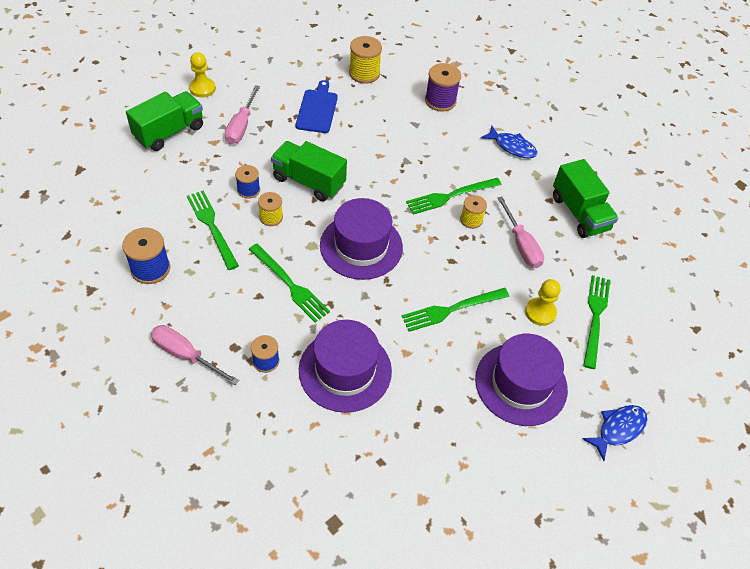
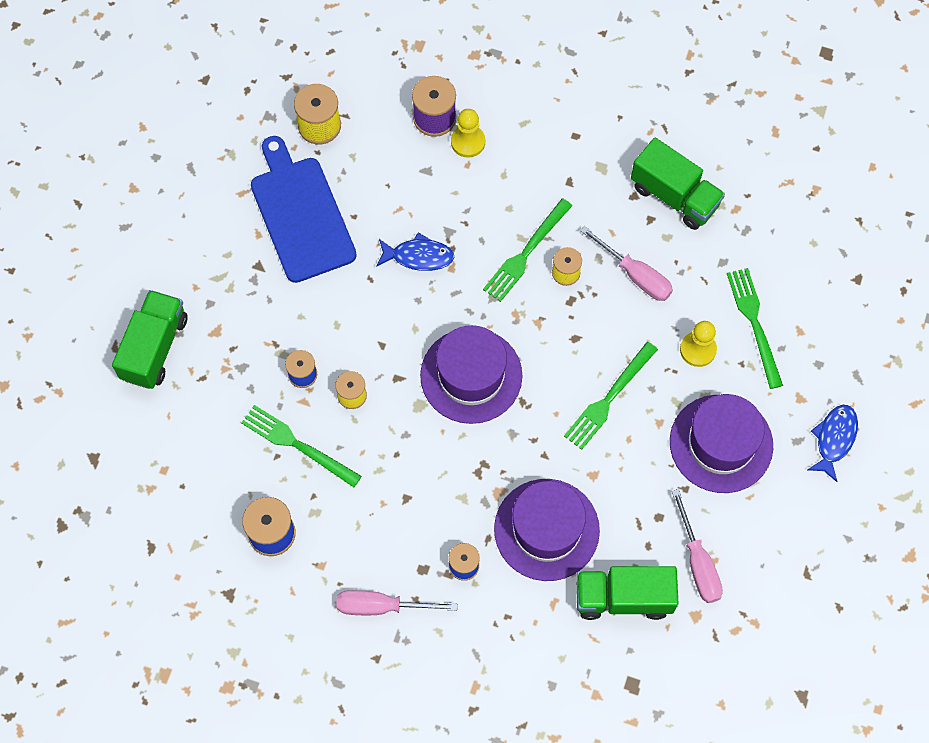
camera: 25 degrees left, 15 degrees up
yellow pawn [189,52,216,97] -> yellow pawn moved to [451,109,485,158]
pink screwdriver [225,85,260,144] -> pink screwdriver moved to [672,489,723,603]
green fork [249,244,330,322] -> none
green truck [271,141,347,201] -> green truck moved to [576,566,678,620]
blue cutting board [296,80,338,133] -> blue cutting board [251,136,357,283], size x1.59
blue fish [481,125,537,158] -> blue fish moved to [376,232,454,271]

